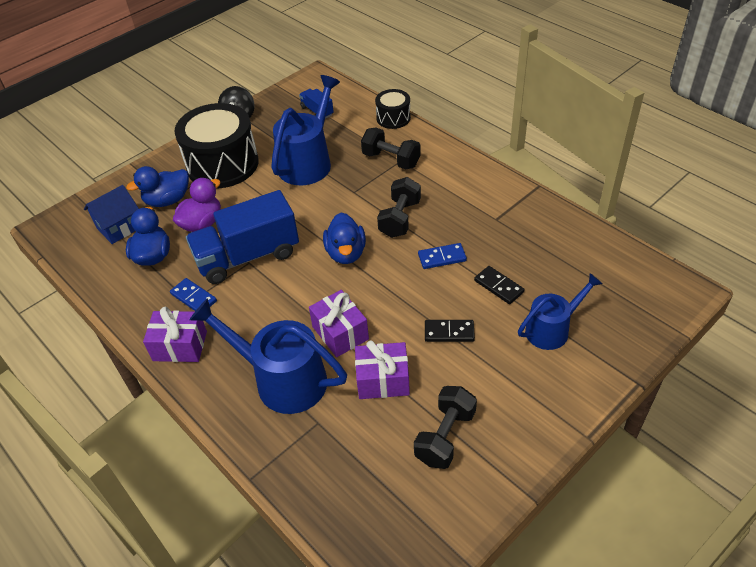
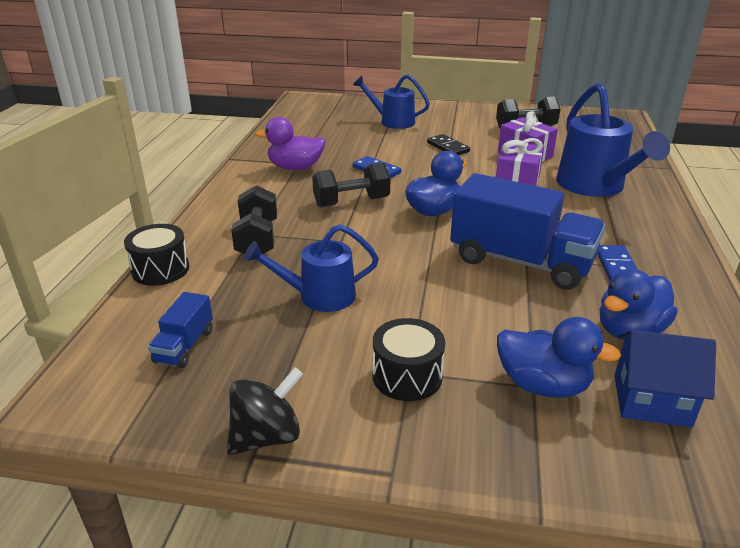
camera: 130 degrees left, 15 degrees down
purple gift [143,307,207,362] -> none
purple duck [173,178,221,232] -> purple duck moved to [255,117,326,170]
black drum [175,103,259,188] -> black drum [373,318,445,401], size x0.50
blue watering can [271,75,340,185] -> blue watering can [244,224,379,312], size x0.63
black domino [474,266,525,304] -> none

